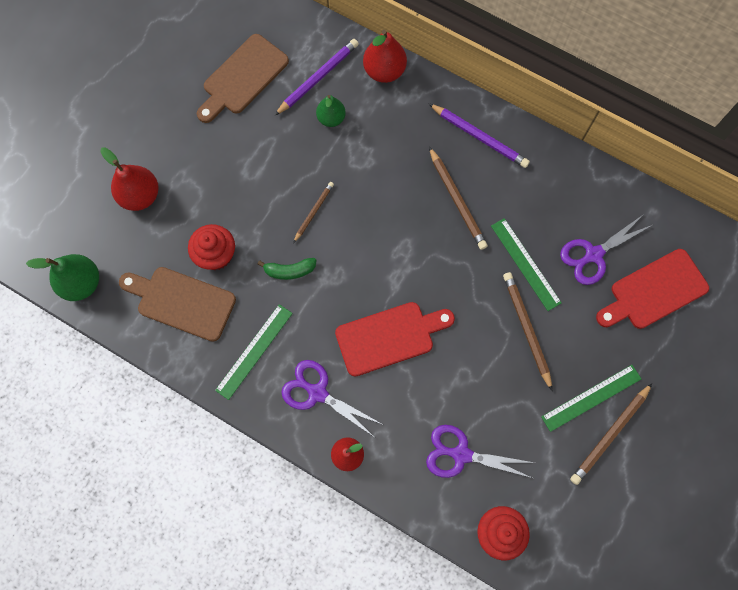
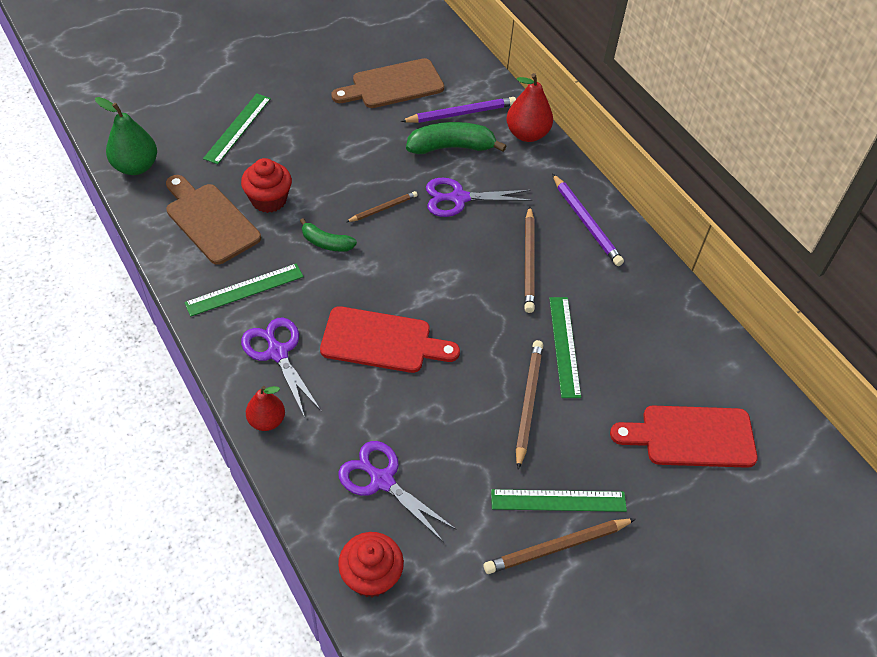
camera: 25 degrees right, 20 degrees down
red pear [100,147,159,211] -> green ruler [203,93,271,164]
green pear [316,95,346,127] -> green banana [406,122,506,154]
purple scissors [560,214,652,285] -> purple scissors moved to [426,178,532,217]

